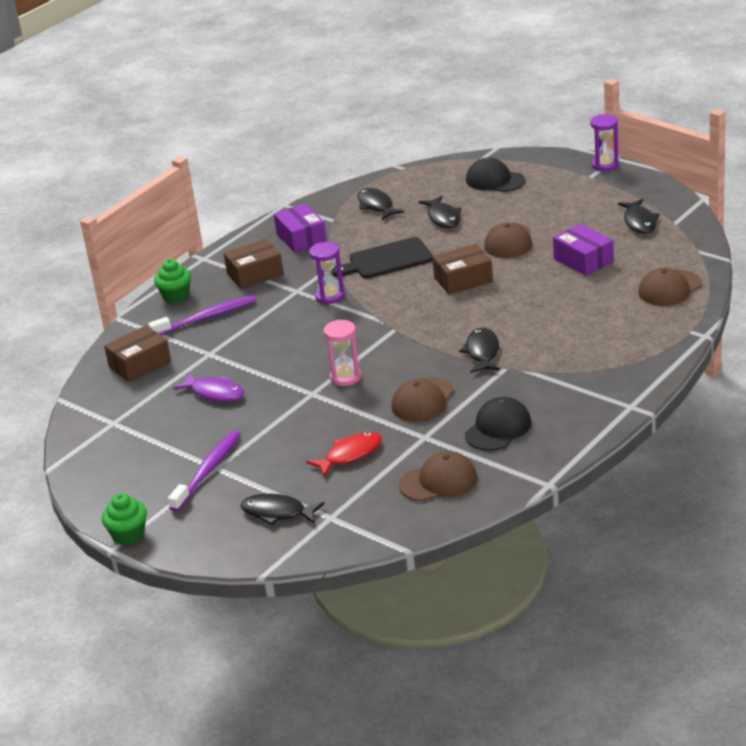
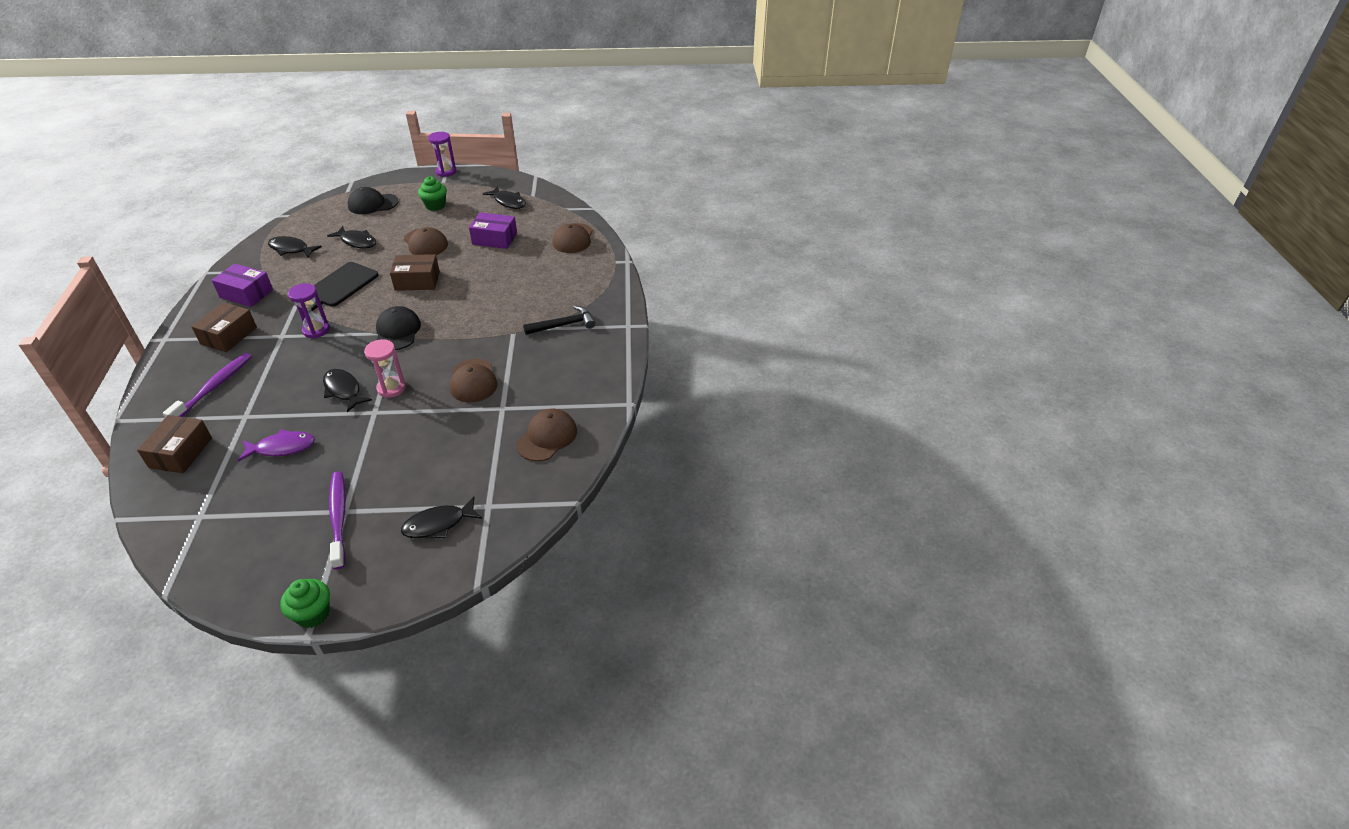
camera: 45 degrees left, 10 degrees up
green cupcake [154,259,191,303] -> green cupcake moved to [418,176,447,211]
red fish [306,432,382,477] -> none
brown box [432,244,493,295] -> brown box turned 60 degrees clockwise [390,254,440,291]
black fish [459,328,500,373] -> black fish moved to [323,369,372,412]
black cap [465,397,532,451] -> black cap moved to [376,306,421,350]
none -> black hammer [523,306,595,335]

